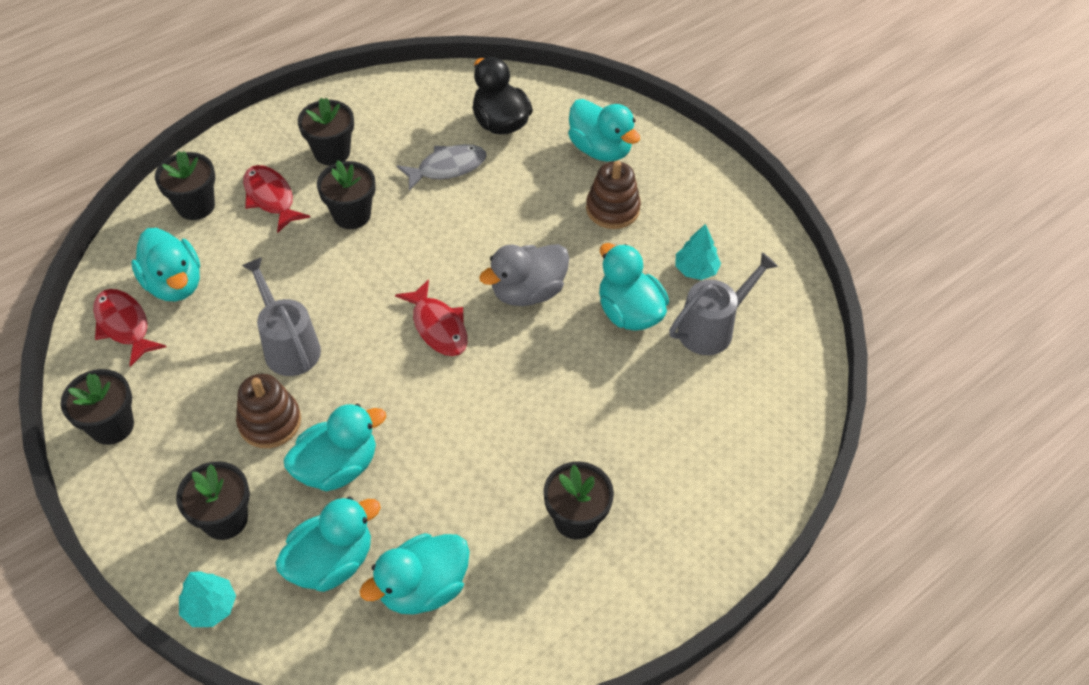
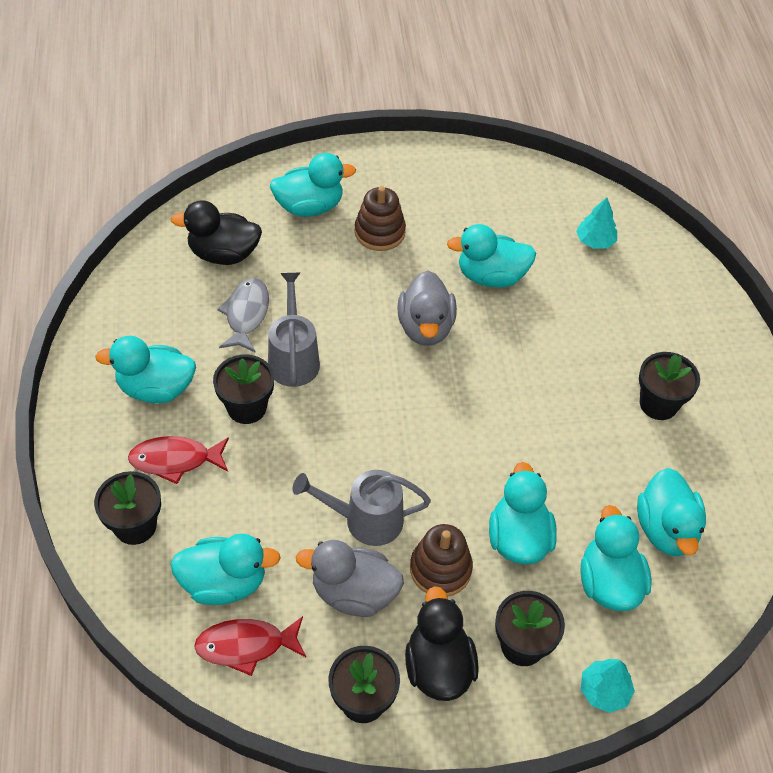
camera: 60 degrees left, 0 degrees up
black flower pot [298,98,354,166] -> turquoise duck [95,336,196,404]
red fish [395,279,468,356] -> none
grey watering can [669,252,778,355] -> grey watering can moved to [268,273,320,387]
turquoise tree [675,224,721,280] -> turquoise tree moved to [576,197,617,249]
none -> grey duck [296,540,404,617]
none -> black duck [405,586,479,701]

